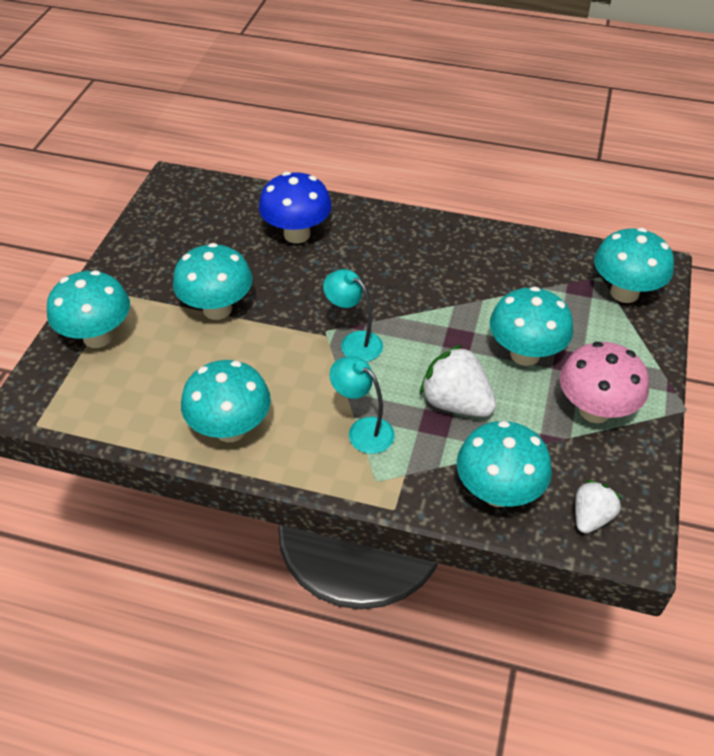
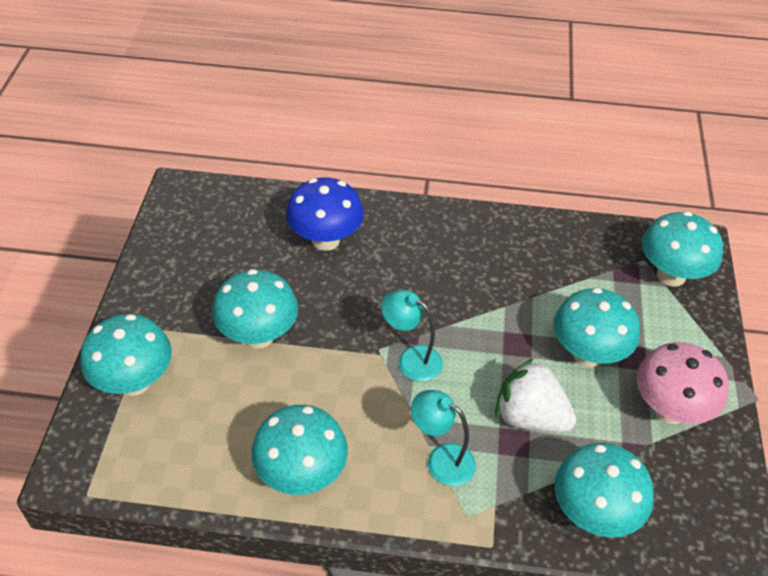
camera: 10 degrees left, 0 degrees up
white strawberry [575,480,622,533] -> none

